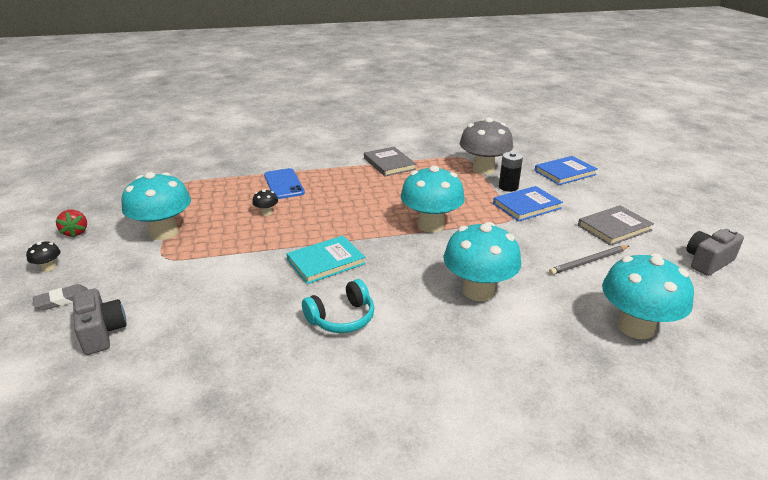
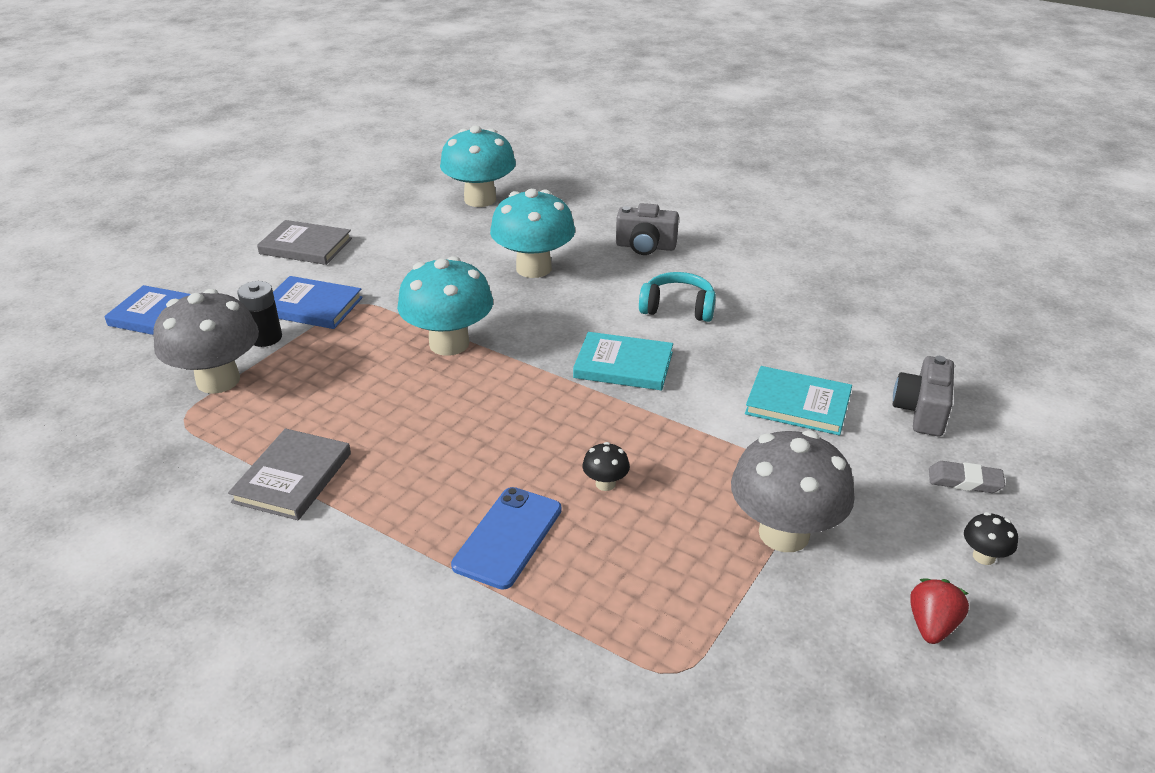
camera: 135 degrees left, 5 degrees up
turquoise mushroom [121,172,191,240] -> grey mushroom [731,430,855,552]
grey pencil [549,245,629,275] -> none
grey camera [687,229,744,276] -> grey camera moved to [616,203,679,255]
none -> turquoise book [745,366,852,435]

